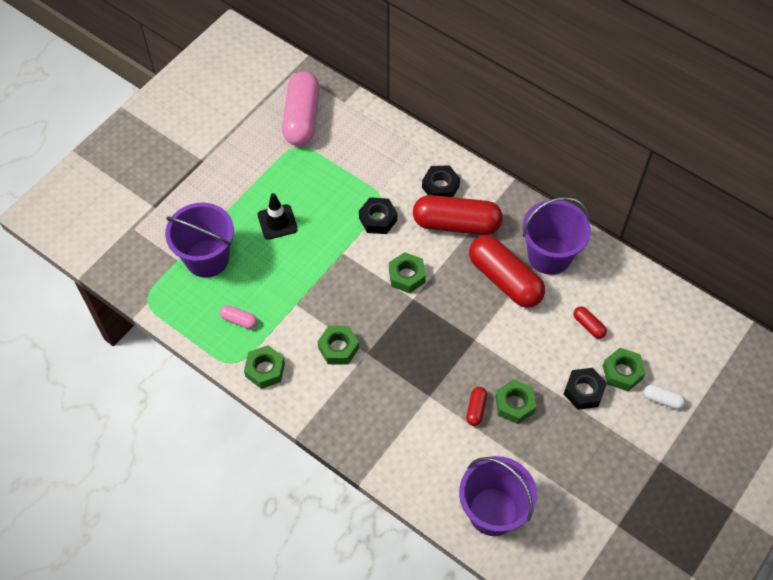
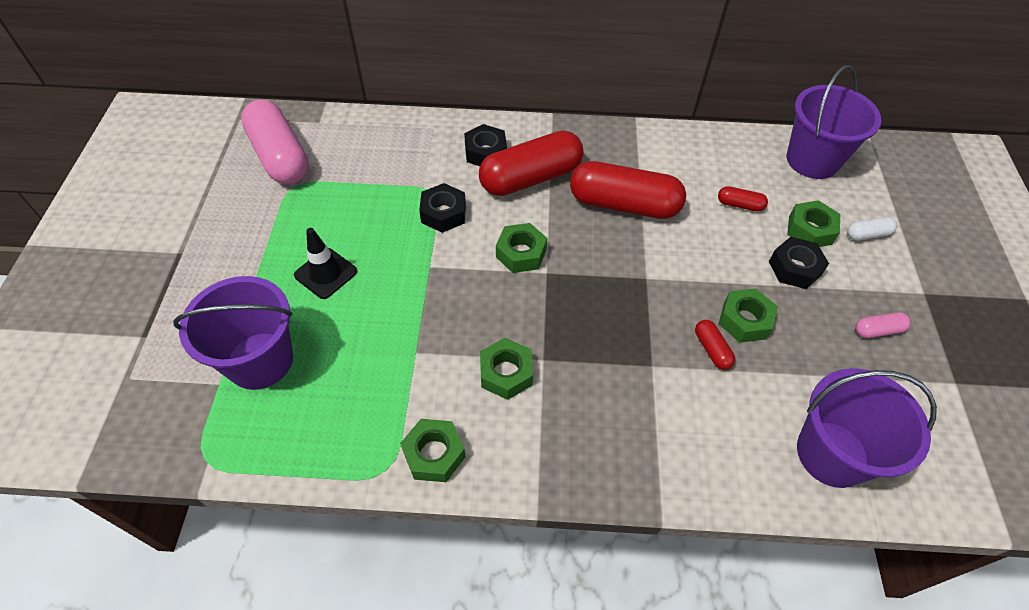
camera: 35 degrees left, 5 degrees down
pink capsule [220,305,257,329] -> pink capsule moved to [855,312,911,338]
purple bucket [522,197,591,275] -> purple bucket moved to [787,65,881,179]

